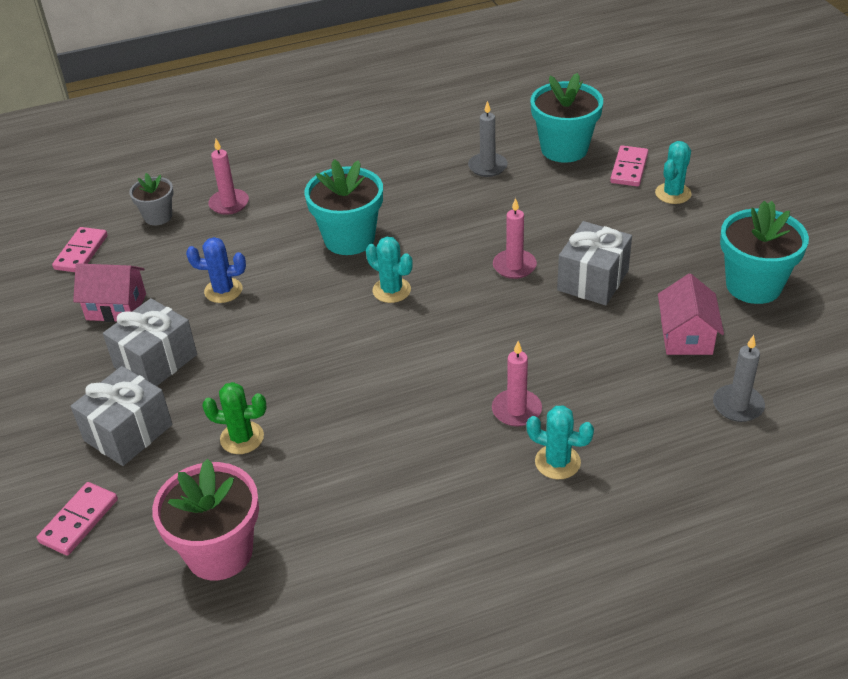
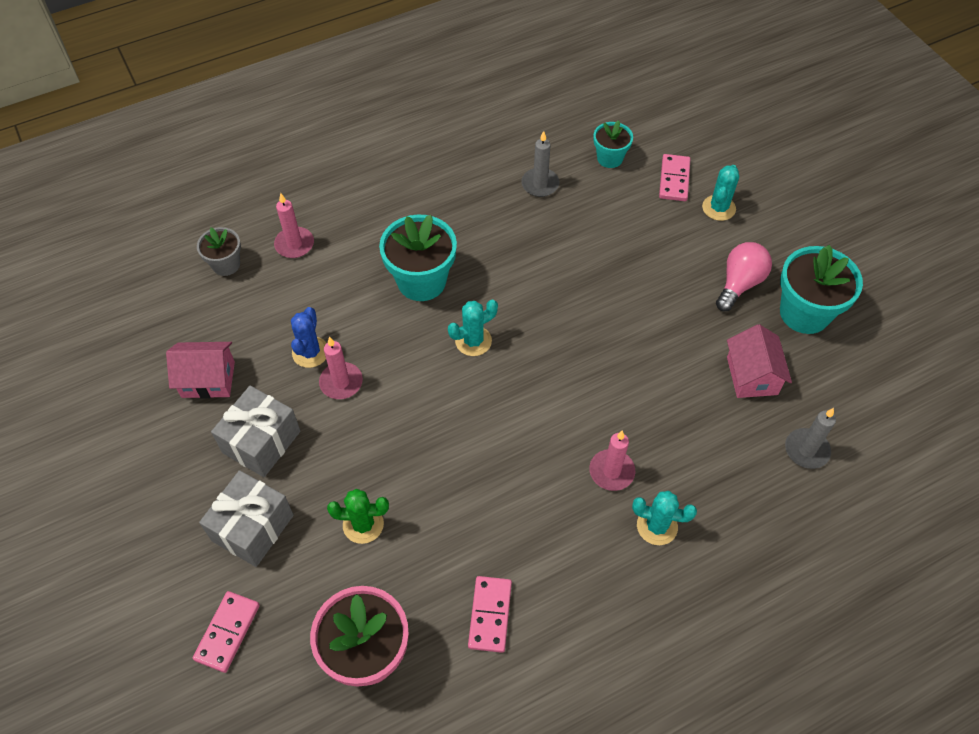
camera: 10 degrees left, 15 degrees up
pink domino [52,227,108,272] -> pink domino moved to [468,576,512,653]
blue cactus [186,237,246,303] -> blue cactus turned 75 degrees counterclockwise [291,307,326,368]
turquoise cactus [366,237,413,303] -> turquoise cactus turned 60 degrees counterclockwise [448,300,498,356]
pink candle [493,198,537,279] -> pink candle moved to [319,337,363,399]
turquoise flower pot [530,73,603,163] -> turquoise flower pot [593,120,633,168], size x0.57
grey gift [557,221,632,305] -> none
none -> pink light bulb [716,242,772,312]

